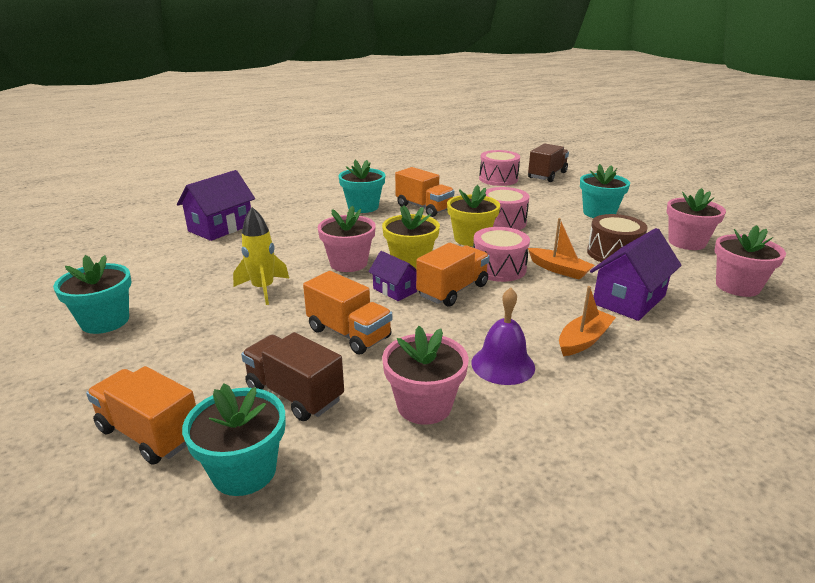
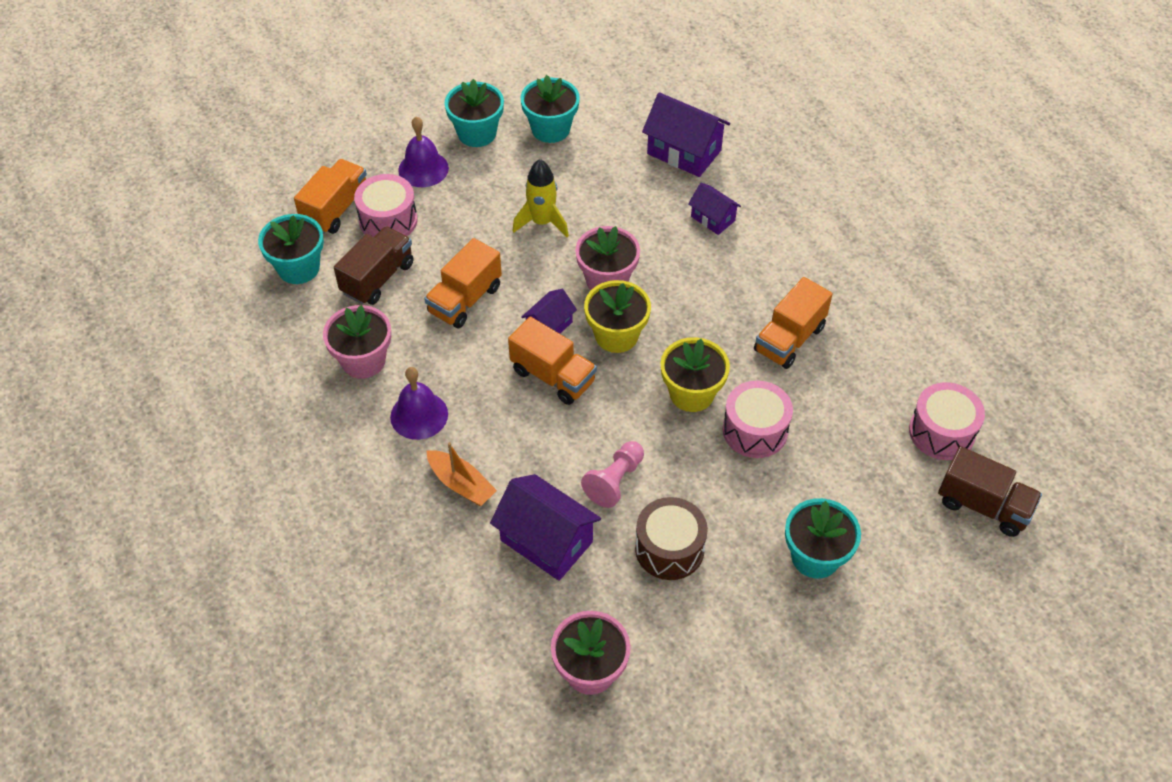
camera: 85 degrees right, 25 degrees up
turquoise flower pot [338,160,386,213] -> turquoise flower pot moved to [520,75,580,143]
pink drum [473,227,530,282] -> pink drum moved to [354,174,418,237]
orange boat [528,218,595,280] -> pink pawn [581,441,644,508]
pink flower pot [666,188,726,250] -> none
none -> purple bell [398,116,449,187]
none -> purple house [688,183,741,235]

